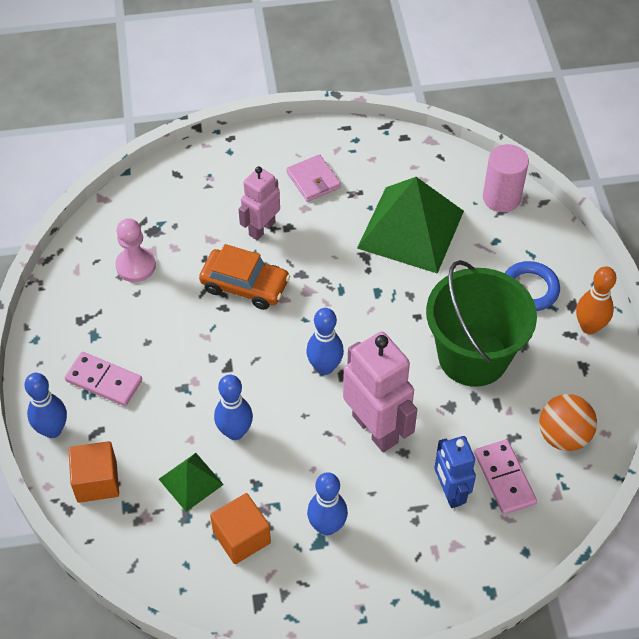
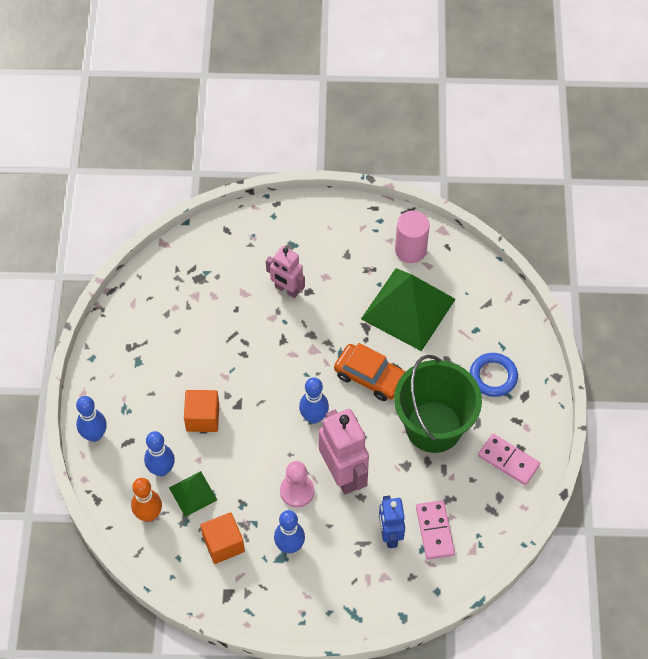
camera: 10 degrees right, 5 degrees up
pink domino [65,352,142,406] -> pink domino moved to [478,434,540,485]
orange cube [68,441,119,503] -> orange cube moved to [184,390,219,432]
pink pawn [115,218,156,282] -> pink pawn moved to [280,461,314,507]
orange car [199,244,290,310] -> orange car moved to [334,343,405,401]
blue bowling pin [214,375,253,440] -> blue bowling pin moved to [144,431,175,476]
pink robot [239,166,280,240] -> pink robot turned 105 degrees counterclockwise [266,246,305,298]
pink wallet [287,154,341,202] -> none
pink cylinder [483,144,529,212] -> pink cylinder moved to [395,211,430,263]
orange ball [539,394,597,451] -> none
orange bowling pin [576,266,616,334] -> orange bowling pin moved to [131,478,162,522]

